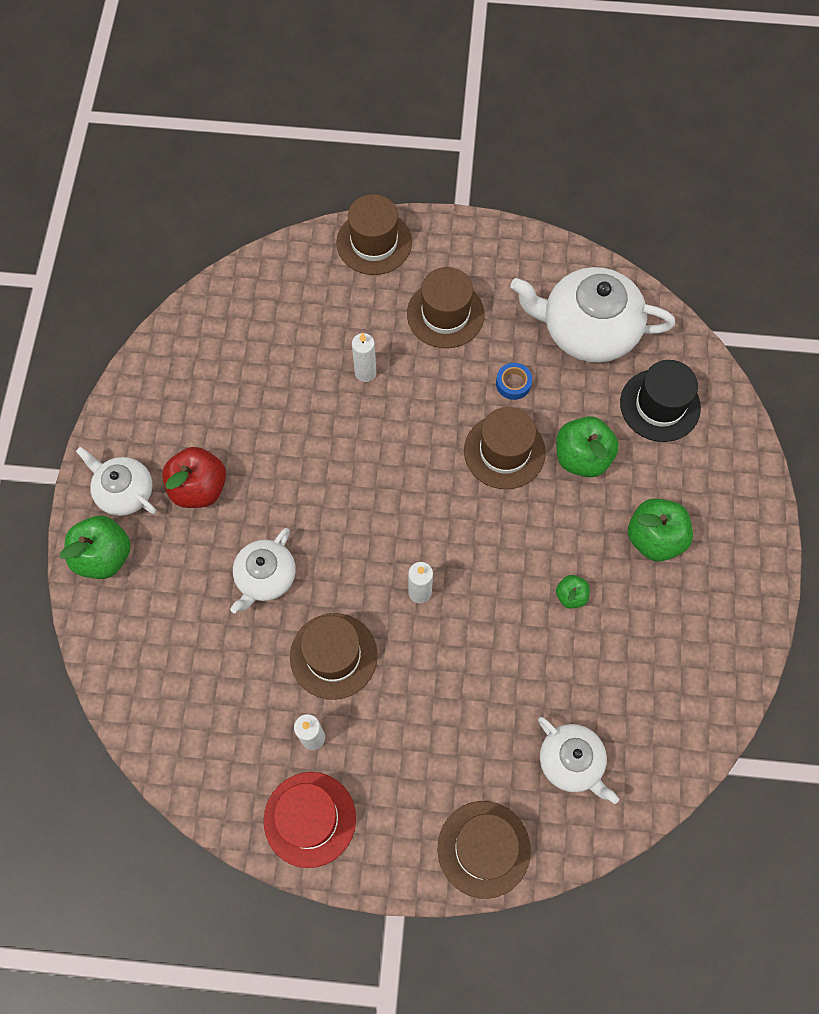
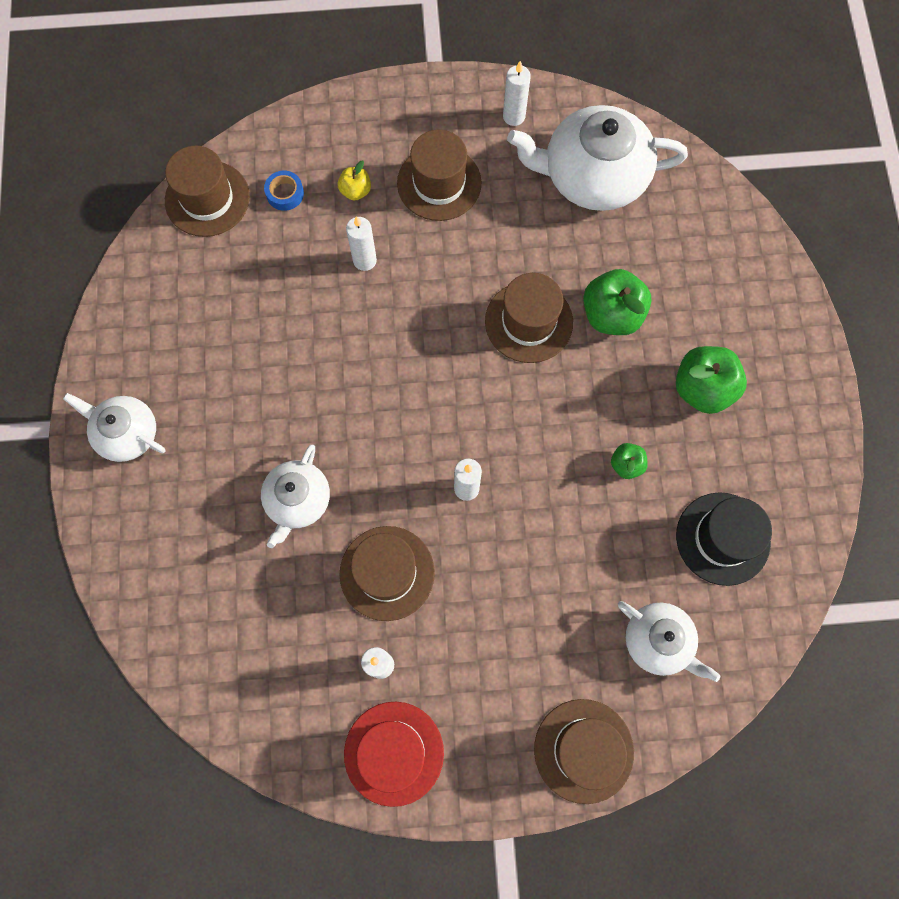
camera: 10 degrees left, 5 degrees up
green apple [60,516,131,579] -> none
red apple [162,447,226,508] -> none
brown hat [336,194,412,275] -> brown hat moved to [165,146,250,237]
blue tape [496,363,532,400] -> blue tape moved to [264,171,304,211]
black hat [620,360,701,442] -> black hat moved to [676,492,772,586]
none -> yellow apple [338,161,371,201]
none -> white candle [503,61,531,126]

